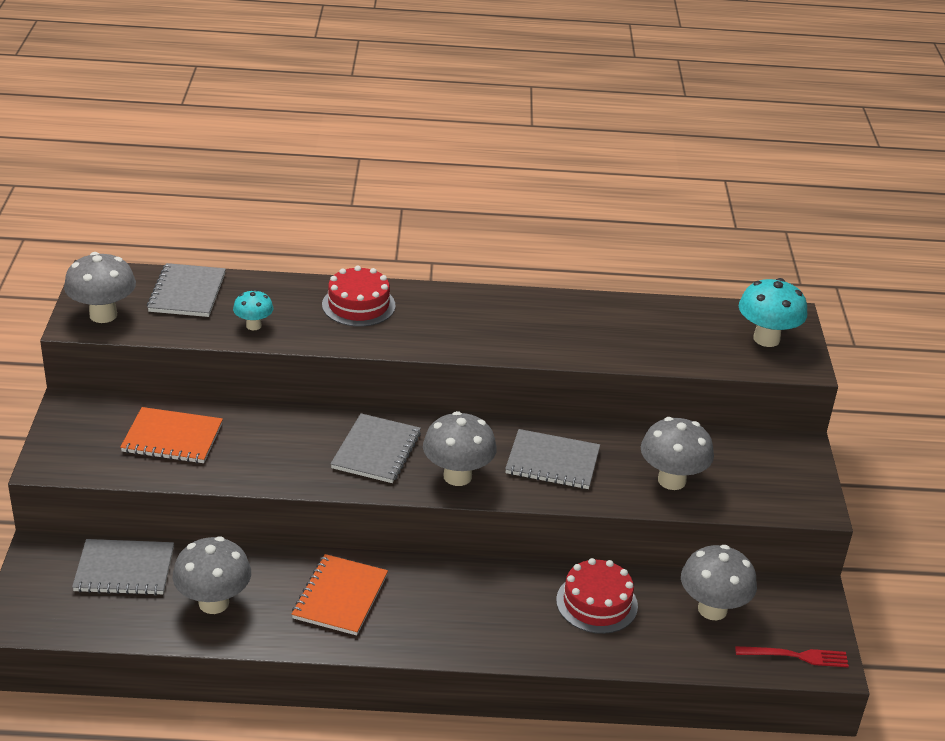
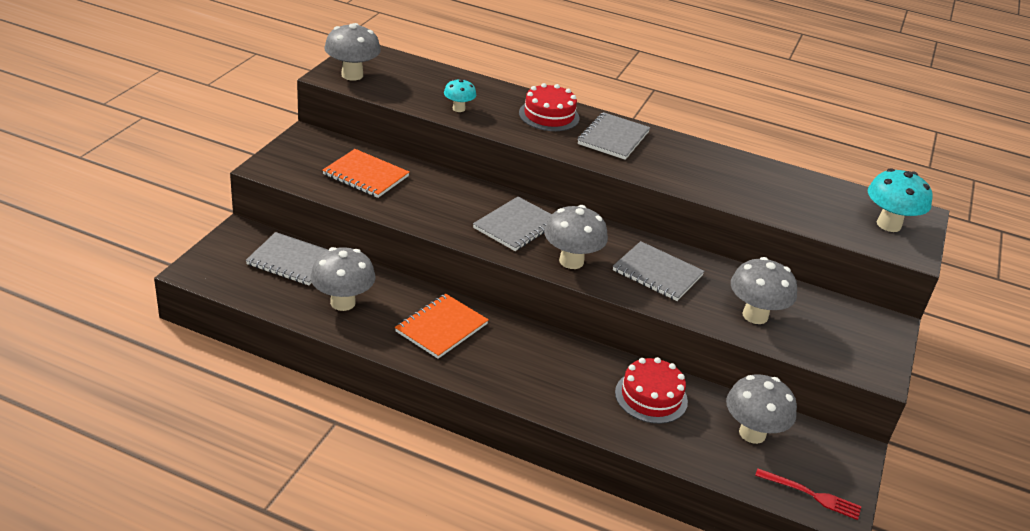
camera: 20 degrees right, 0 degrees up
grey notebook [147,263,226,317] -> grey notebook moved to [578,112,650,160]

